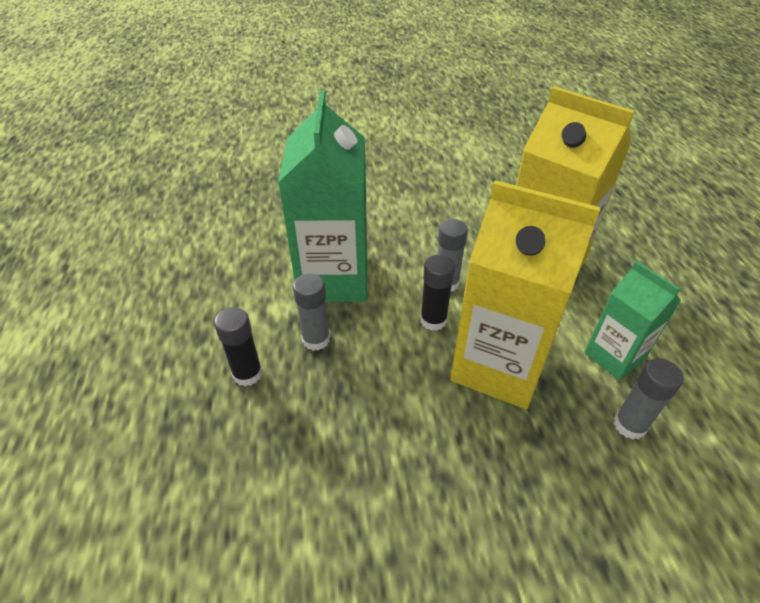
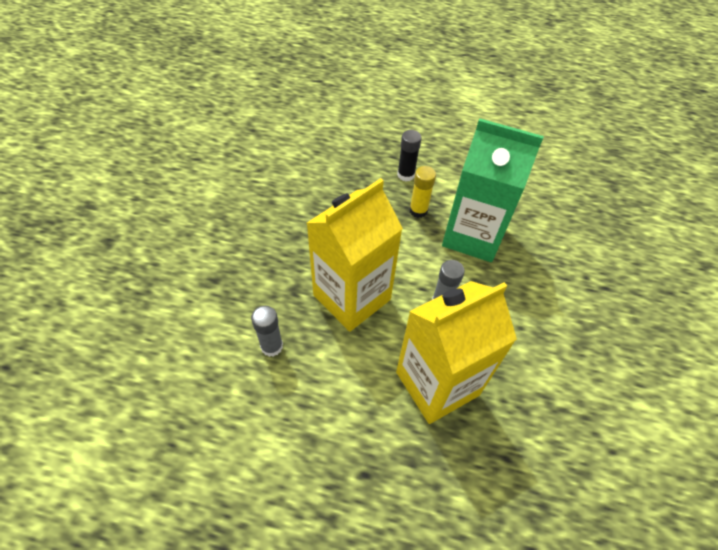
camera: 110 degrees right, 10 degrees up
grey glue stick [293,273,330,351] -> yellow glue stick [409,166,436,218]
black glue stick [420,255,455,331] -> none
green carton [584,261,681,380] -> none

